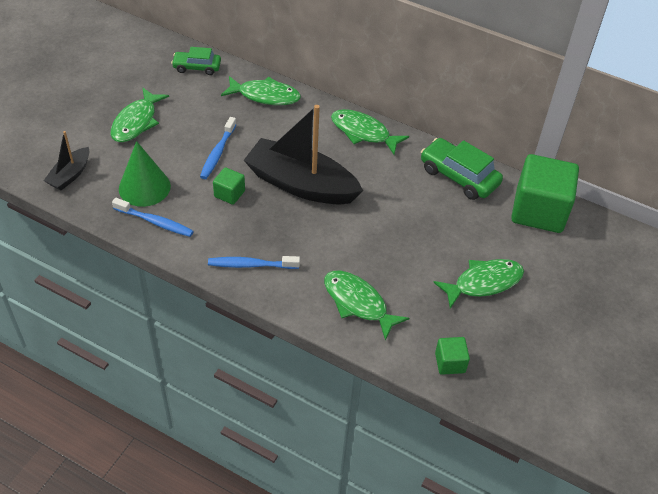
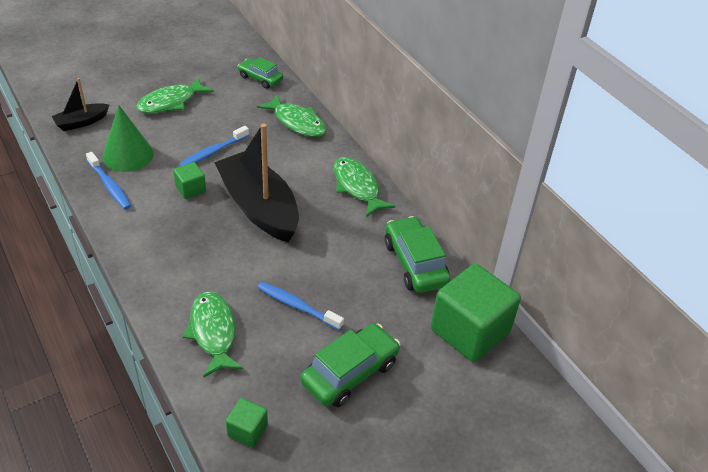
camera: 30 degrees right, 5 degrees down
blue toothbrush [208,256,300,269] -> blue toothbrush moved to [257,282,344,330]
green fish [433,259,524,309] -> green car [300,323,400,407]

